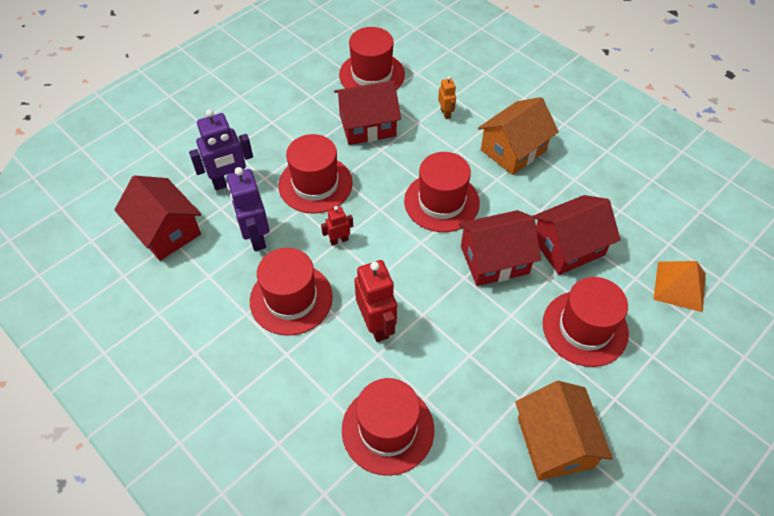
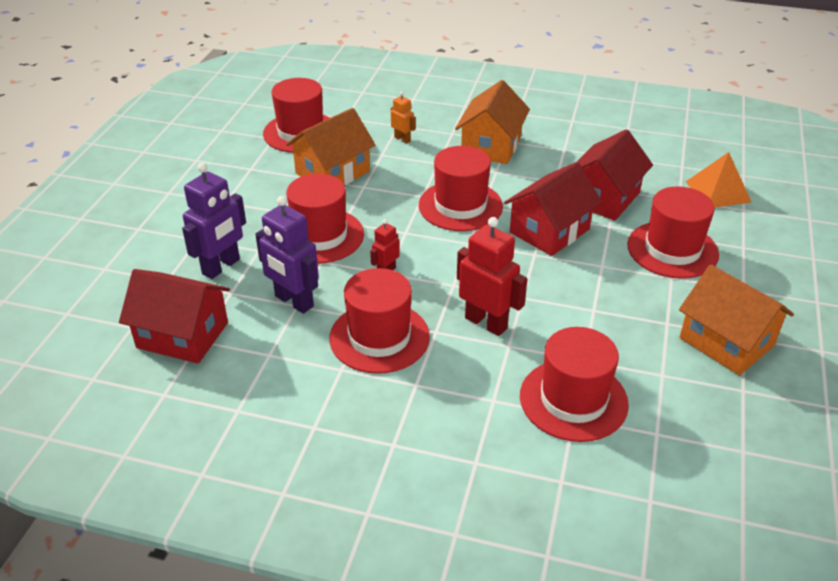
camera: 30 degrees left, 15 degrees down
red house [334,80,401,145] -> orange house [286,108,375,185]

